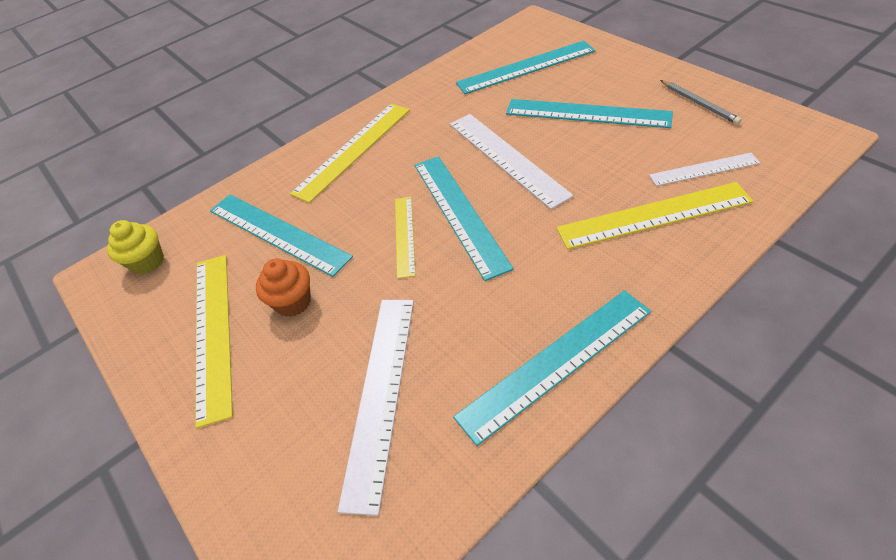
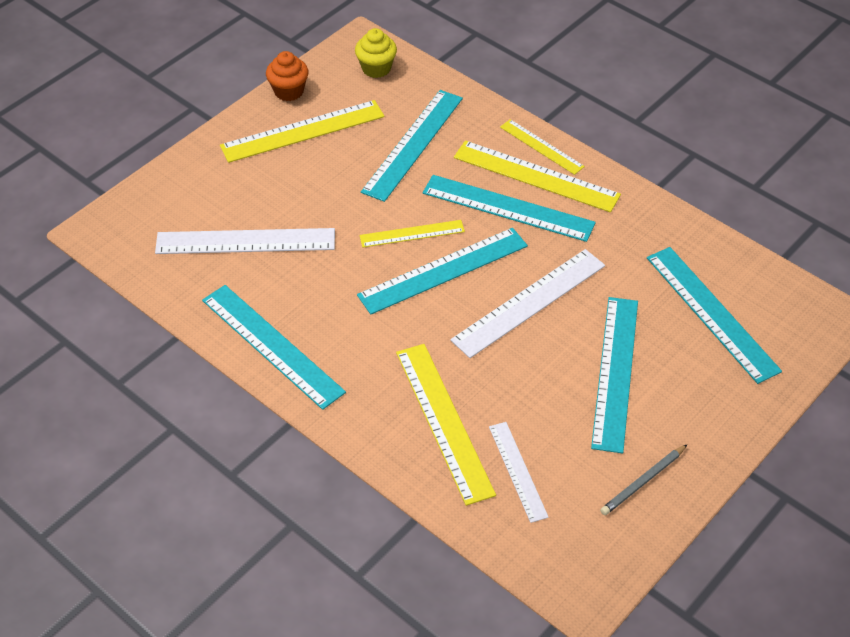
camera: 75 degrees right, 0 degrees up
orange cupcake [256,258,311,317] -> orange cupcake moved to [266,51,309,101]
none -> turquoise ruler [423,175,596,242]
none -> yellow ruler [500,119,585,175]

